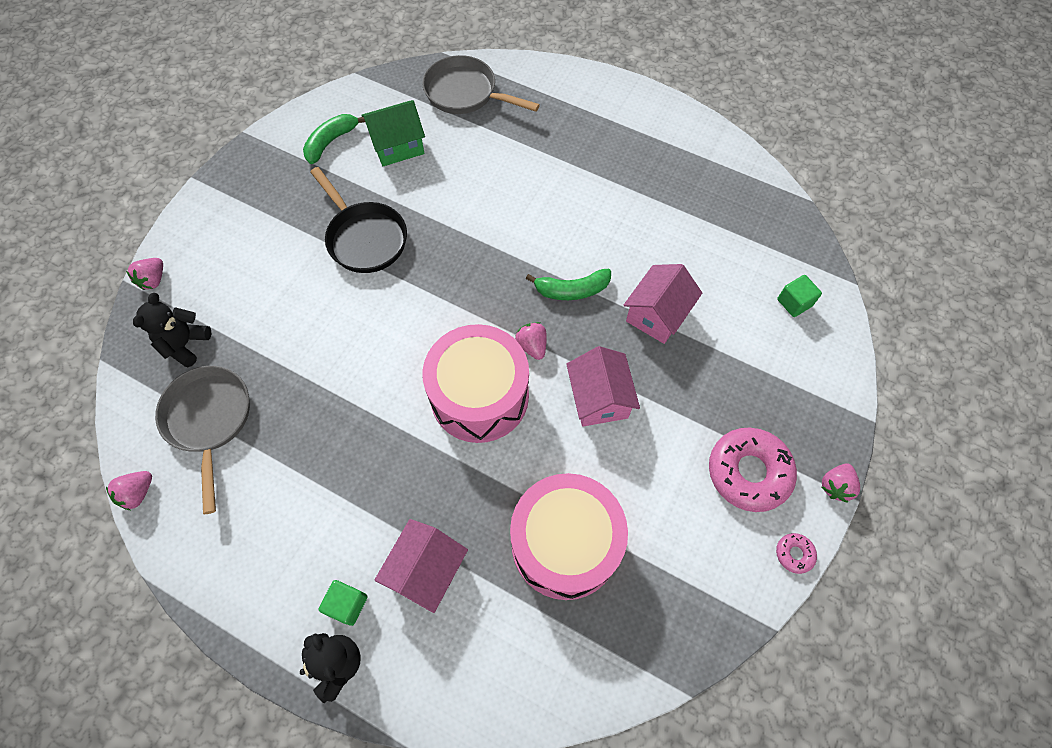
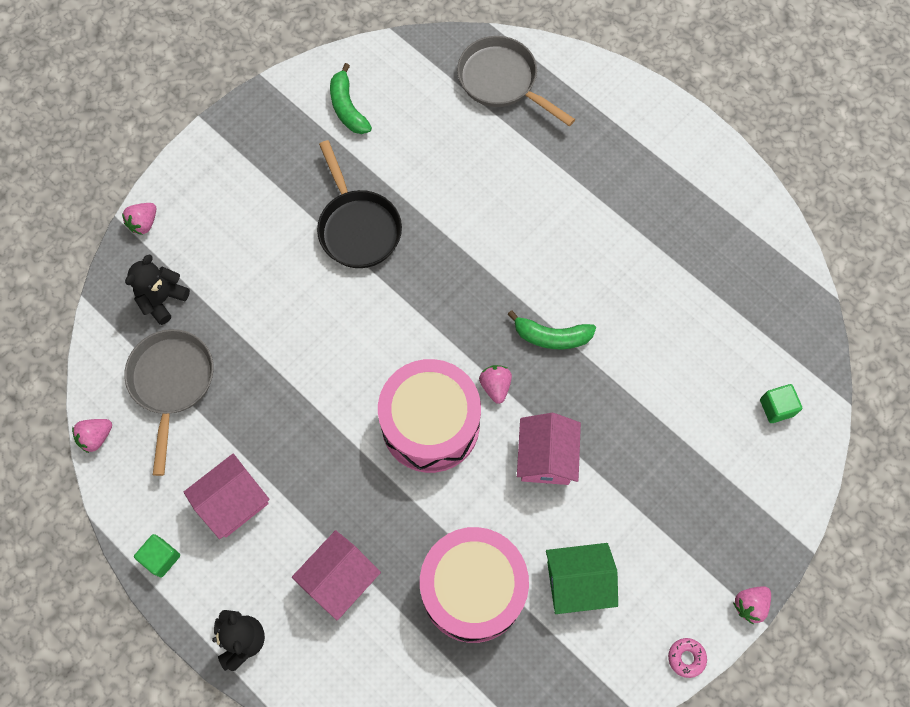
camera: 15 degrees right, 5 degrees up
green banana [303,114,365,164] -> green banana turned 75 degrees counterclockwise [330,63,372,134]
green cube [318,580,368,626] -> green cube moved to [134,534,180,578]
green house [361,100,425,166] -> green house moved to [546,543,618,614]
pink house [623,264,702,344] -> pink house moved to [183,454,270,539]
pink donut [709,428,797,512] -> none

